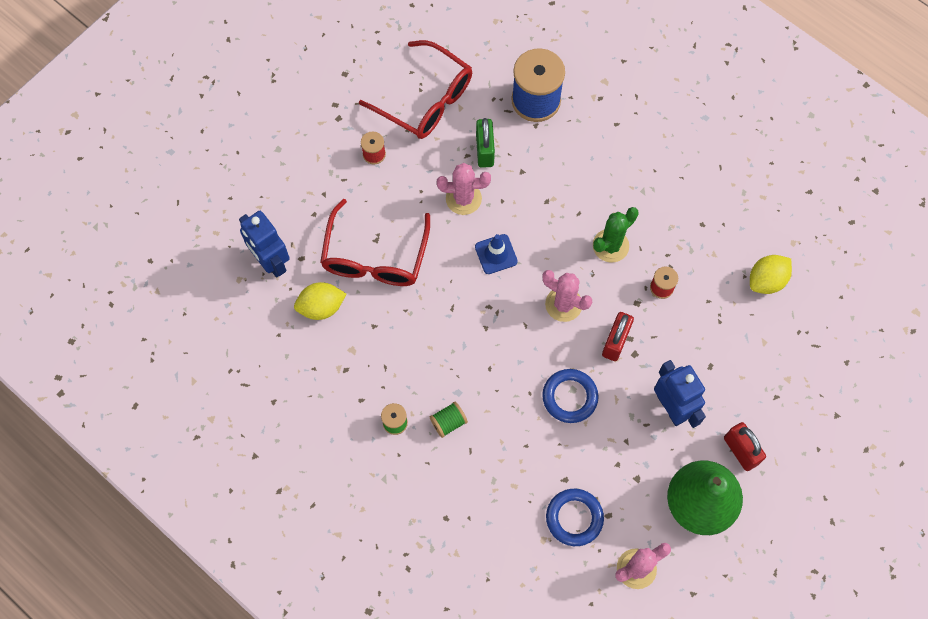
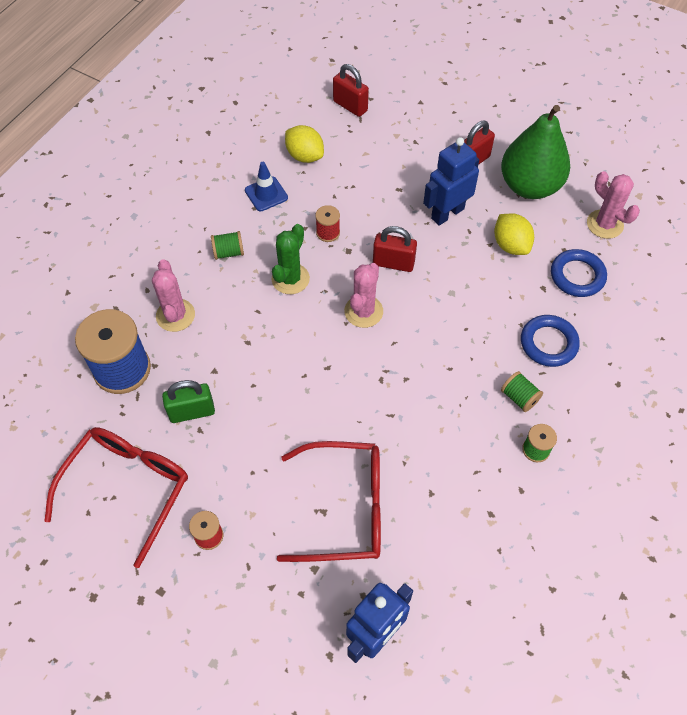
camera: 100 degrees left, 10 degrees down
yellow lemon [294,282,346,320] -> yellow lemon moved to [494,213,534,255]
pink cactus [437,163,491,215] -> pink cactus moved to [152,259,195,332]
blue traffic cone [475,234,518,274] -> blue traffic cone moved to [245,162,288,211]
blue ring [542,369,599,423] -> blue ring moved to [521,315,580,367]
green cactus [593,207,639,263] -> green cactus turned 75 degrees clockwise [272,224,310,294]
none -> green spool [211,231,244,260]
none -> red padlock [333,64,369,117]

